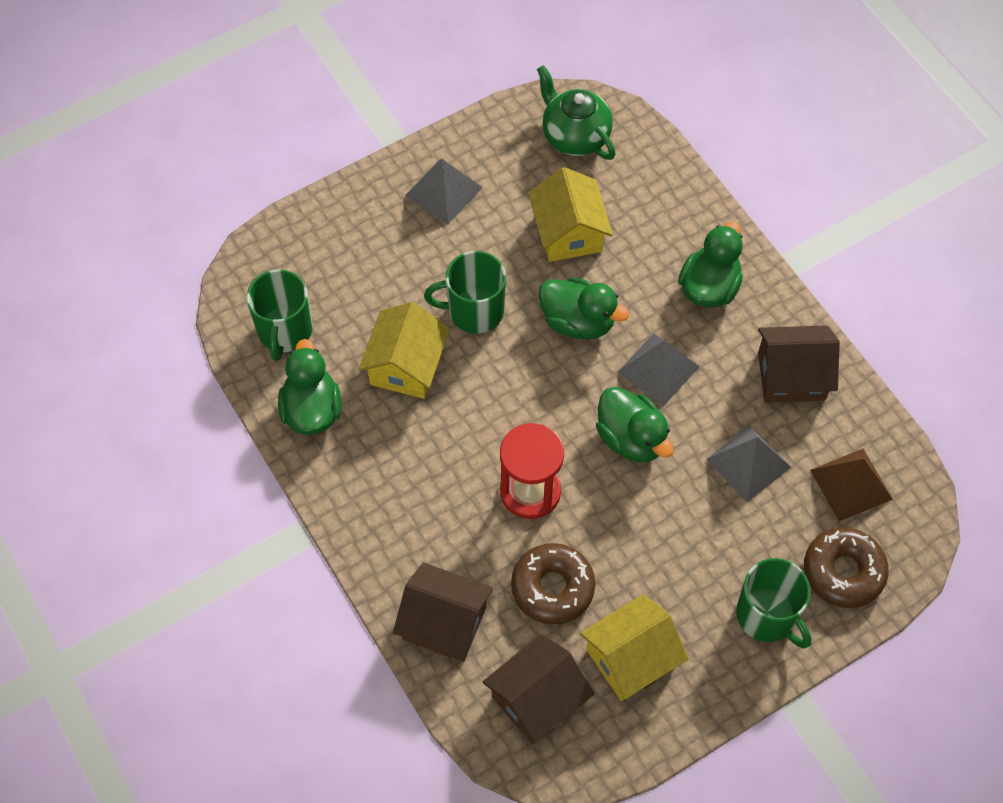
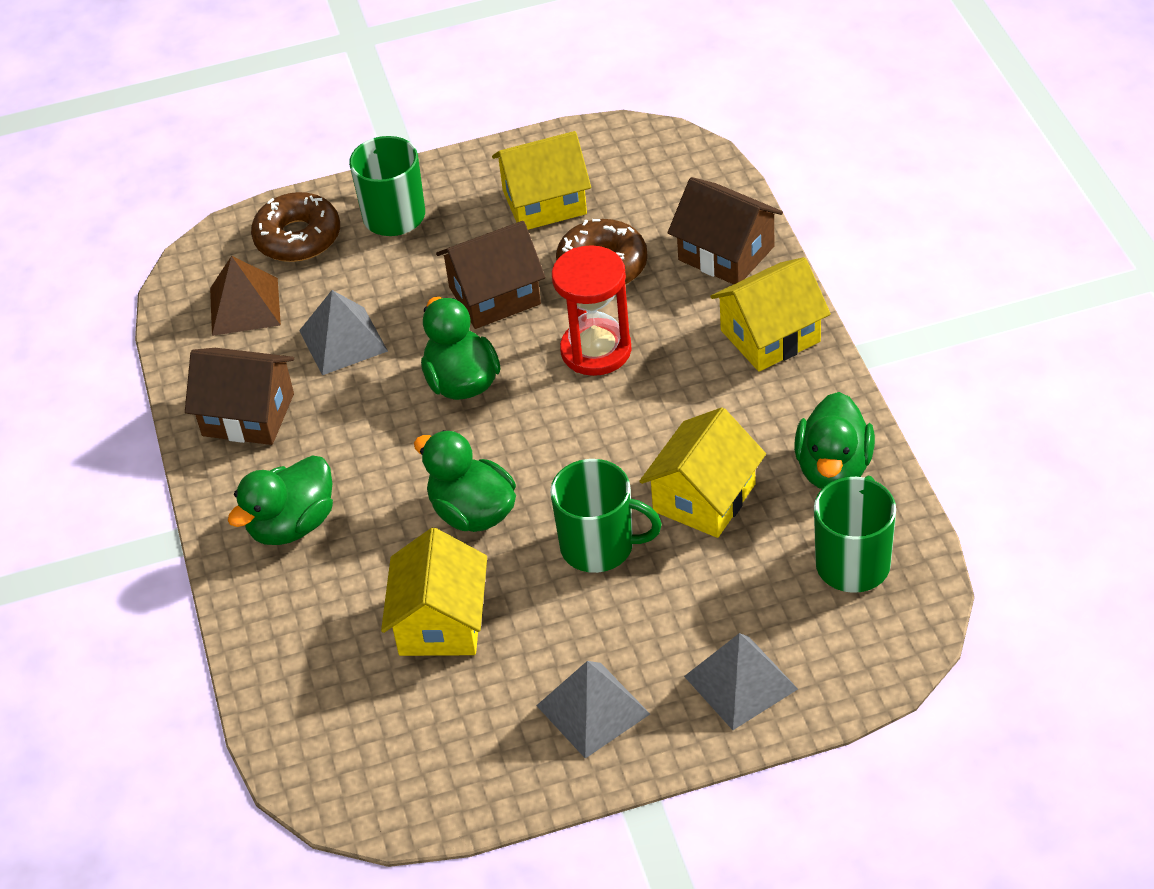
camera: 160 degrees left, 15 degrees down
brown house [483,634,594,744] -> brown house moved to [436,221,546,329]
green teapot [537,65,616,160] -> none
grey pyramid [618,333,700,406] -> grey pyramid moved to [684,633,798,730]
none -> yellow house [710,257,831,372]

